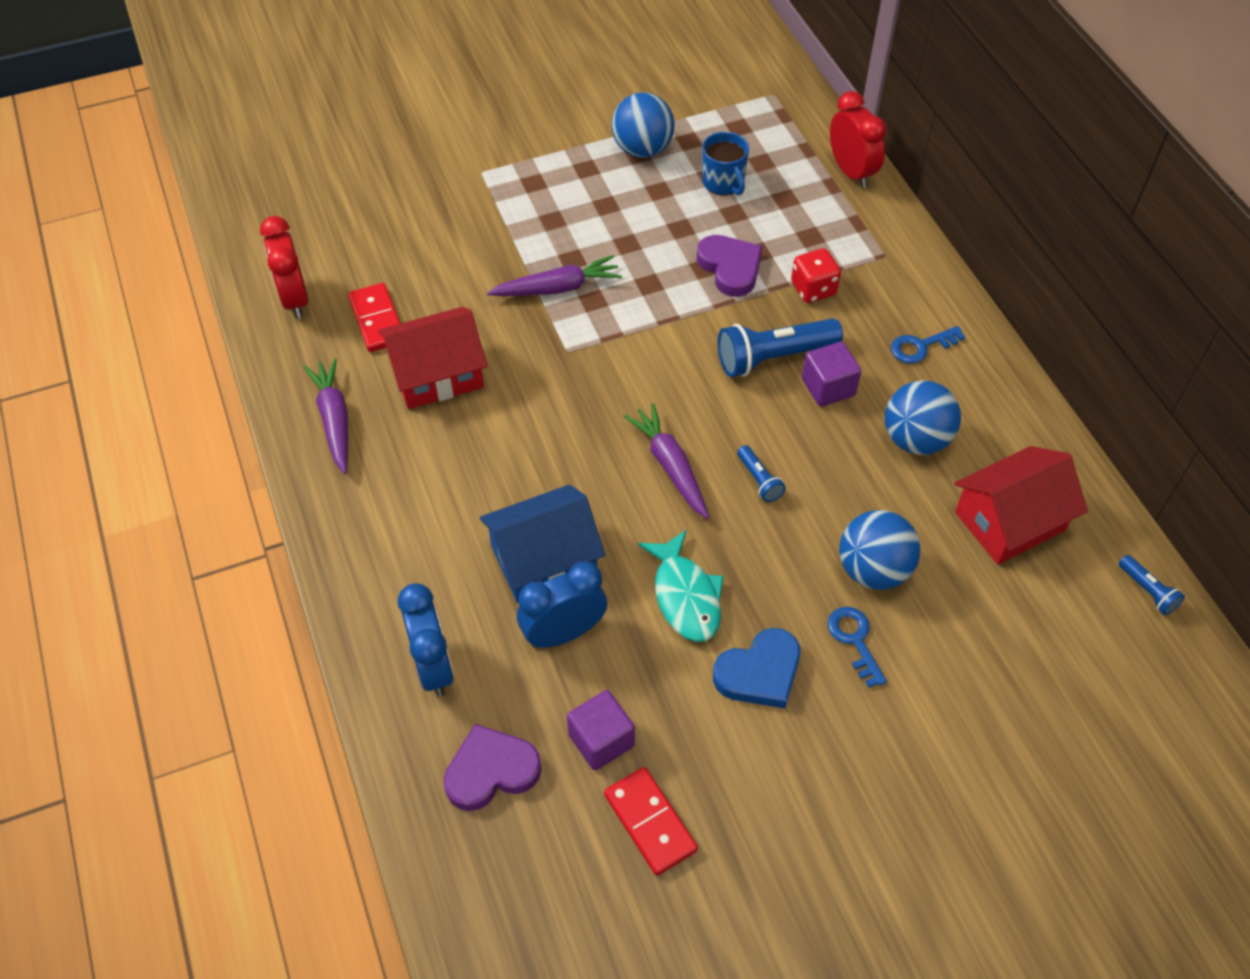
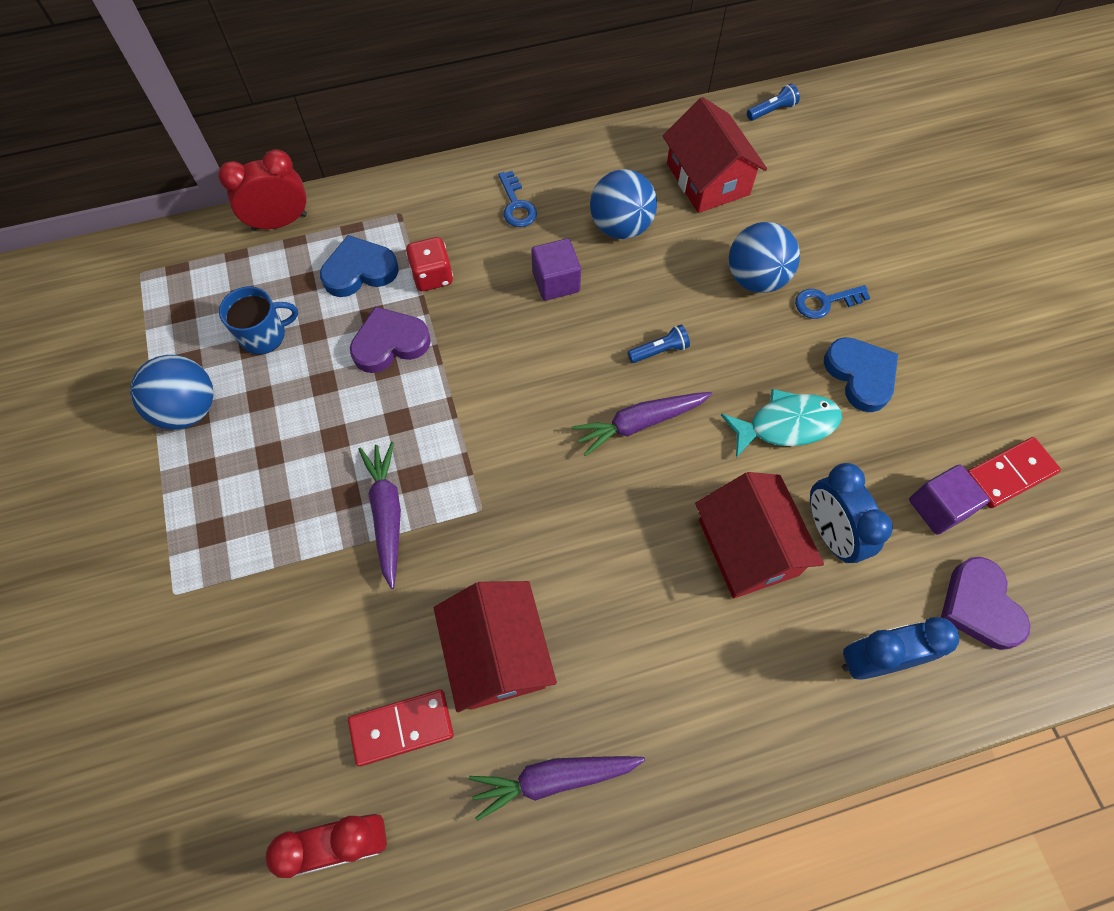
camera: 85 degrees left, 10 degrees up
blue house [480,485,605,603] -> red house [695,472,824,598]
blue flashlight [718,319,843,377] -> none
none -> blue heart [320,235,399,297]

